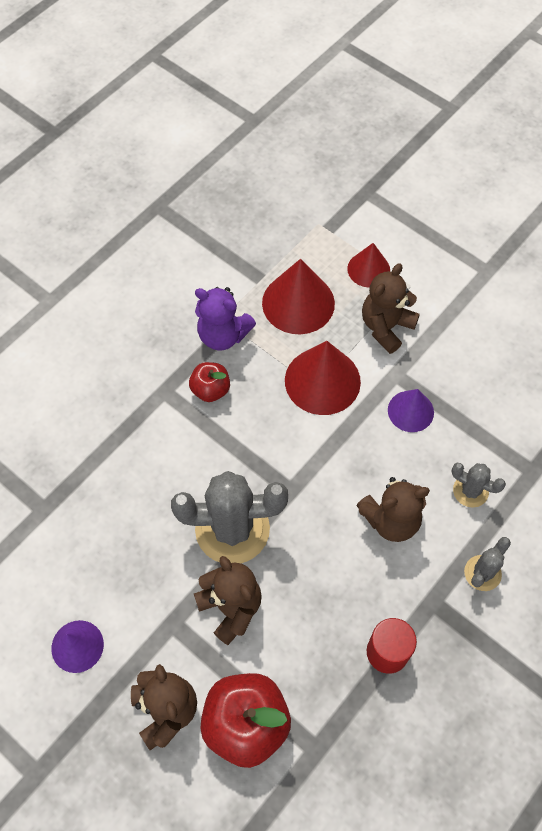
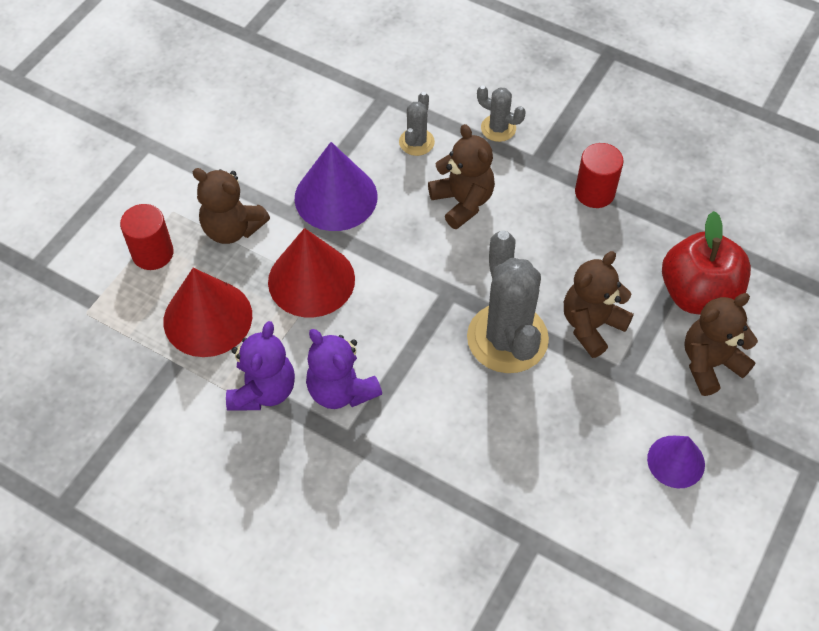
camera: 100 degrees left, 5 degrees down
red apple [189,362,230,402] -> purple teddy bear [306,329,382,409]
red cone [347,243,390,287] -> red cylinder [120,204,174,270]
purple cone [388,389,434,432] -> purple cone [295,142,377,231], size x1.67

